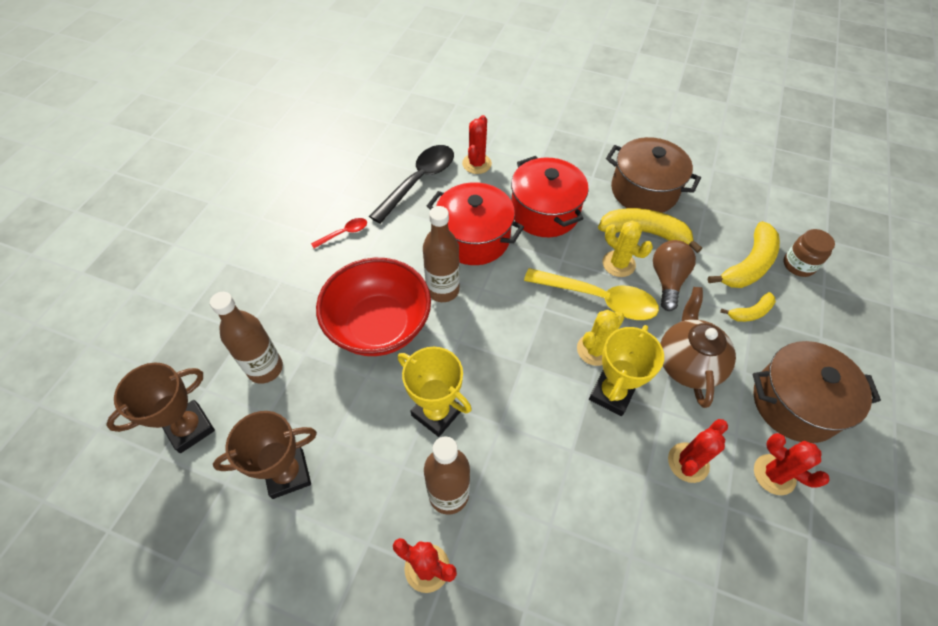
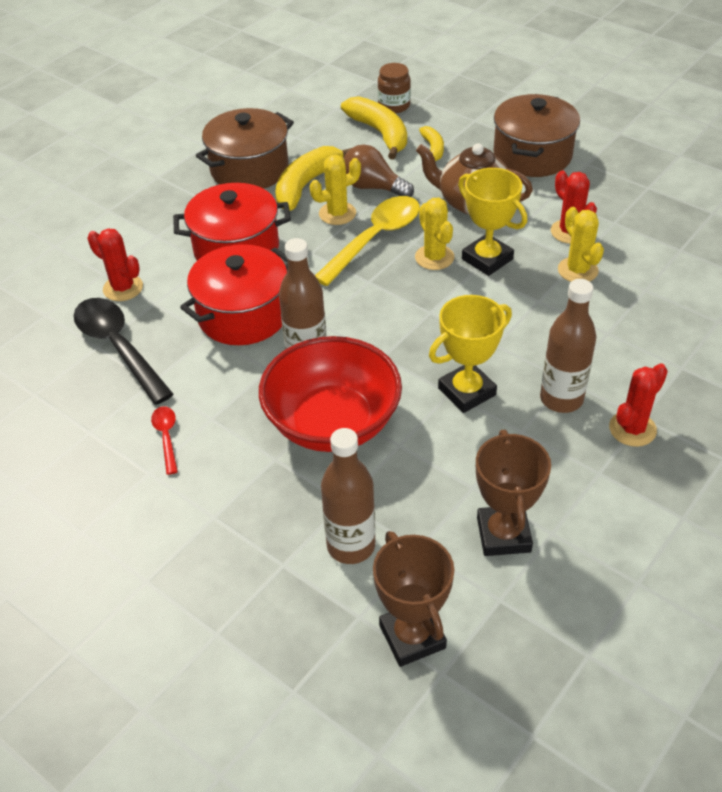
camera: 70 degrees left, 10 degrees down
red cactus [754,433,830,495] -> none
none -> yellow cactus [558,207,604,282]

